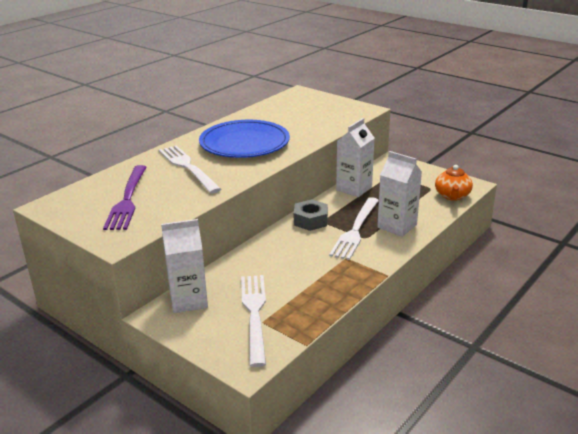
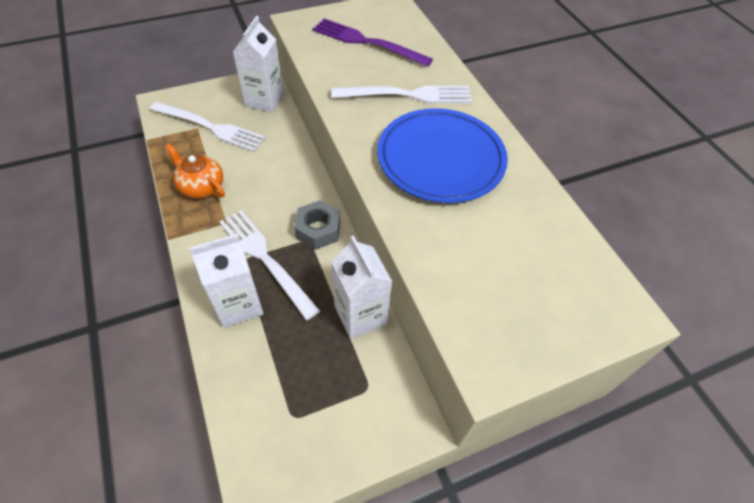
camera: 115 degrees right, 25 degrees up
orange teapot [435,165,473,201] -> orange teapot moved to [165,143,225,198]

